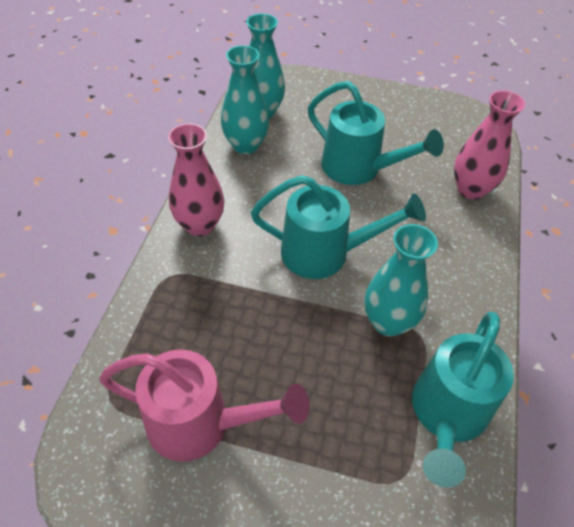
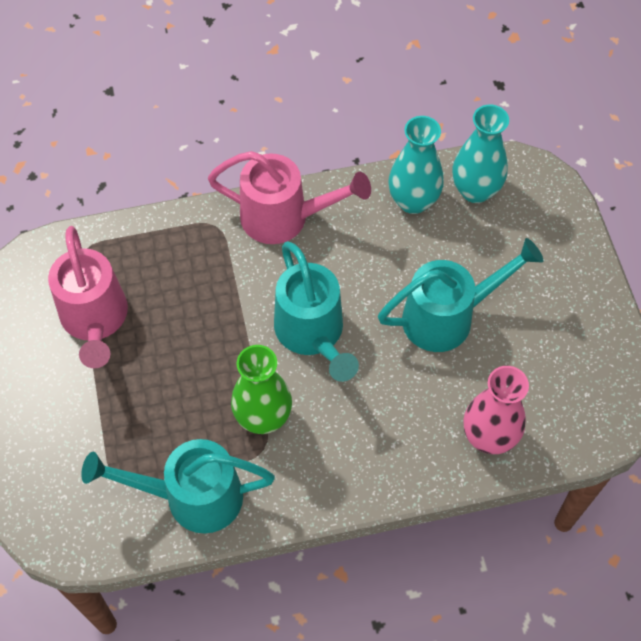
camera: 65 degrees right, 10 degrees up
pink vase [168,123,224,236] -> pink watering can [208,151,371,244]
turquoise watering can [308,81,444,185] -> turquoise watering can turned 120 degrees counterclockwise [378,238,544,352]
turquoise vase [365,224,438,336] -> green vase [231,345,292,434]

